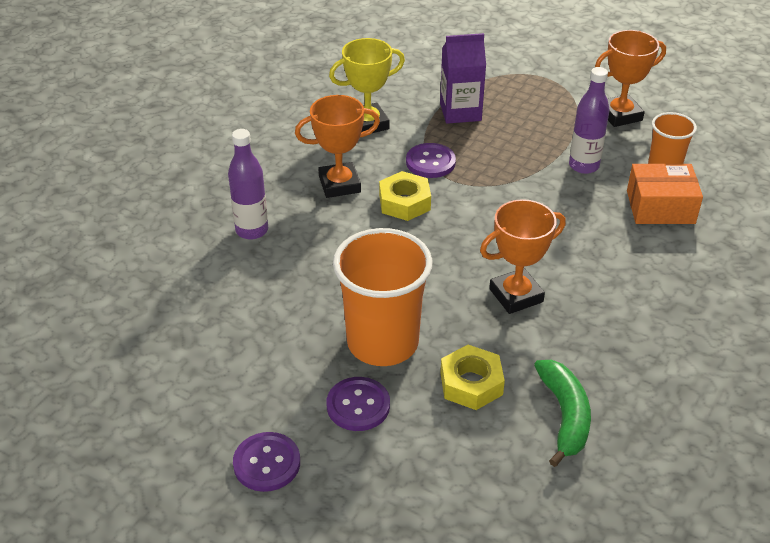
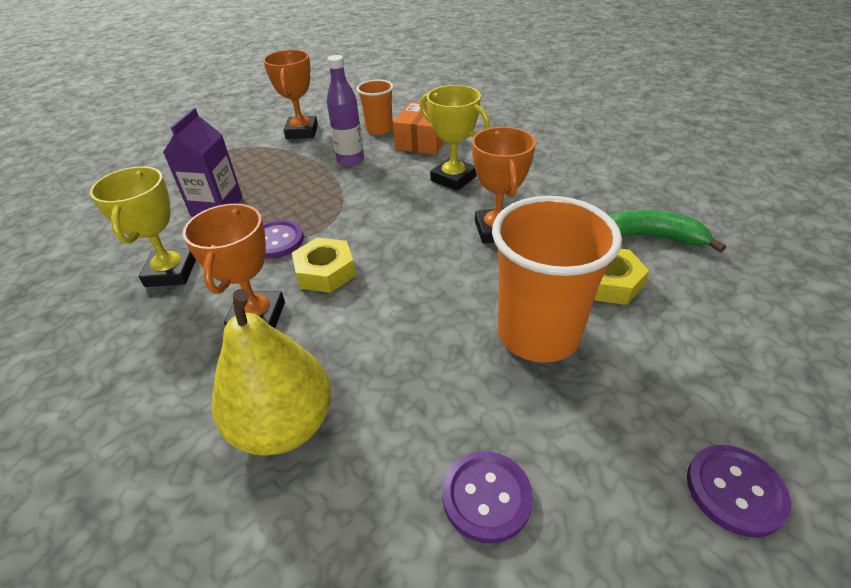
camera: 70 degrees left, 0 degrees up
purple bottle [228,129,268,240] -> yellow pear [212,289,331,456]
purple button [327,377,390,431] -> purple button moved to [442,451,533,544]
none -> yellow trophy [420,85,490,191]

